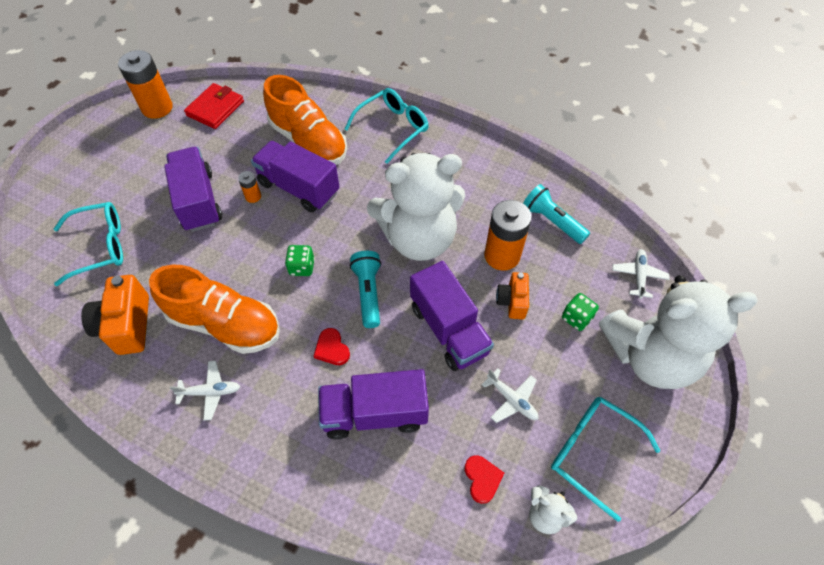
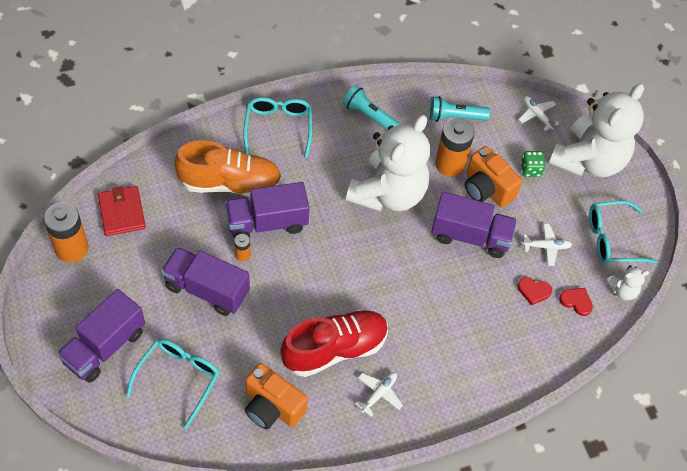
camera: 50 degrees left, 0 degrees up
orange shoe [149,265,280,354] -> red shoe [281,309,388,377]
green dice [285,245,315,276] -> none
red heart [314,328,350,365] -> red heart moved to [518,277,552,306]
purple truck [318,369,429,440] -> purple truck moved to [57,289,145,383]
turquoise flashlight [350,251,381,328] -> turquoise flashlight moved to [343,85,400,131]
orange camera [496,272,529,319] -> orange camera [465,146,522,207], size x1.63

